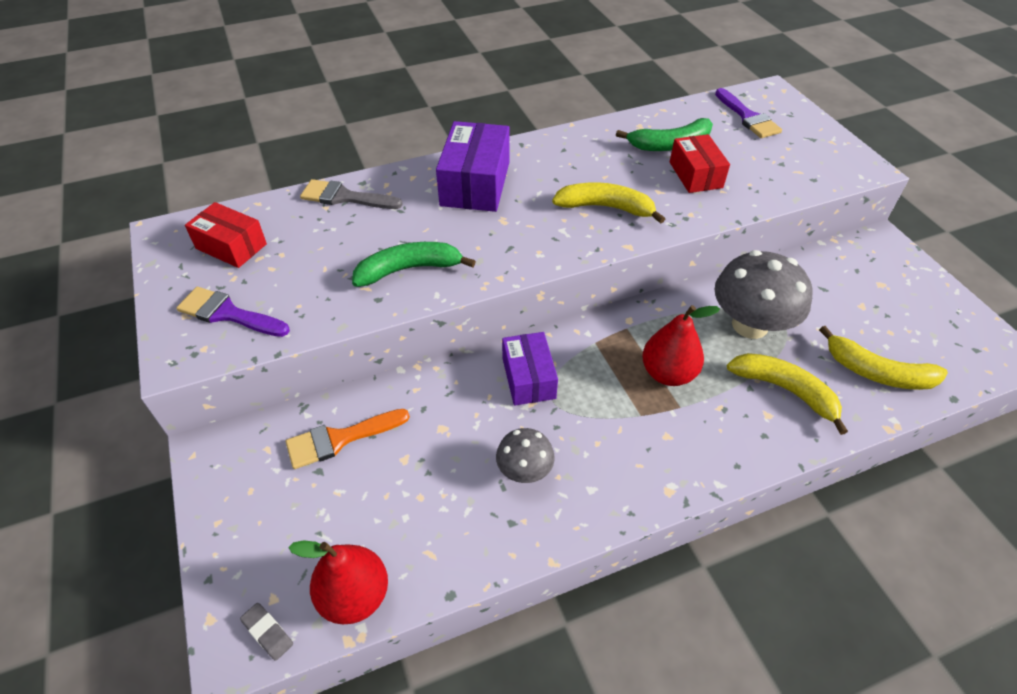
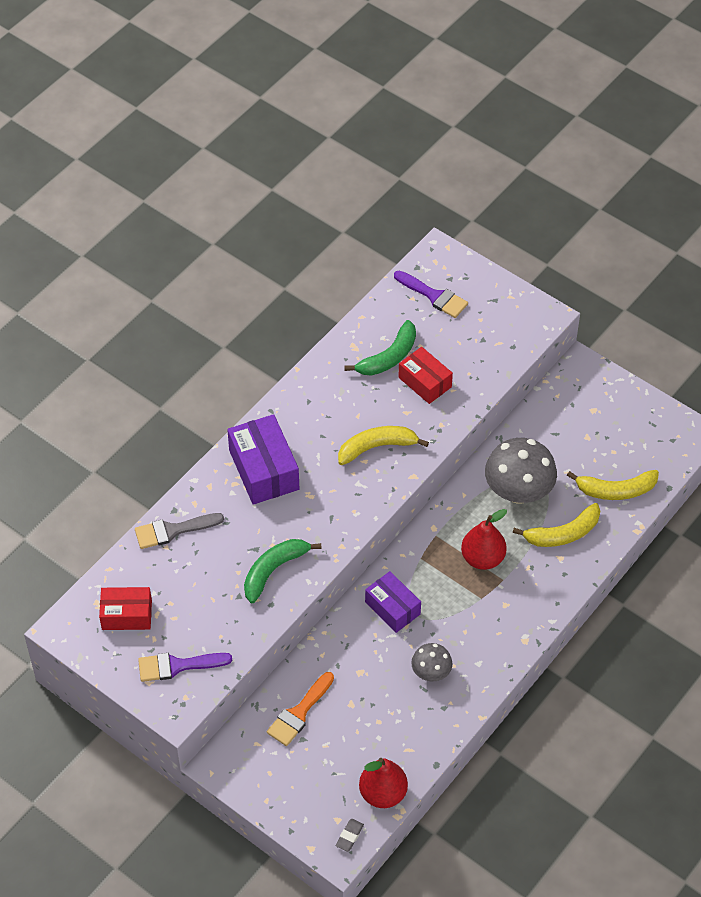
camera: 30 degrees left, 5 degrees up
grey eraser [240,603,293,661] -> grey eraser turned 75 degrees counterclockwise [336,819,364,852]
yellow banana [727,353,848,435] -> yellow banana turned 150 degrees clockwise [513,503,600,547]

